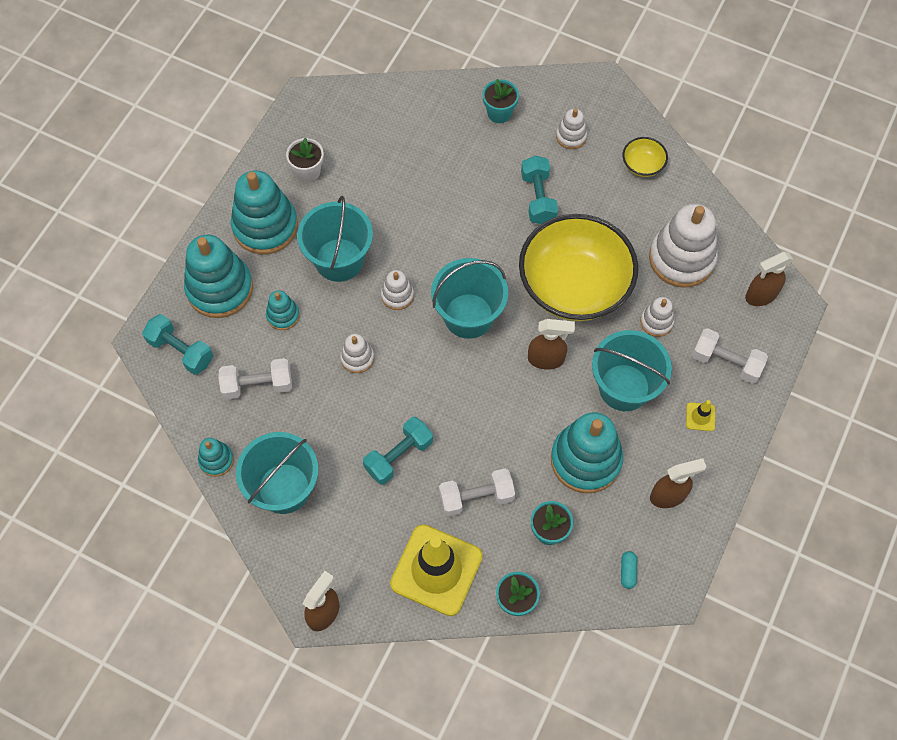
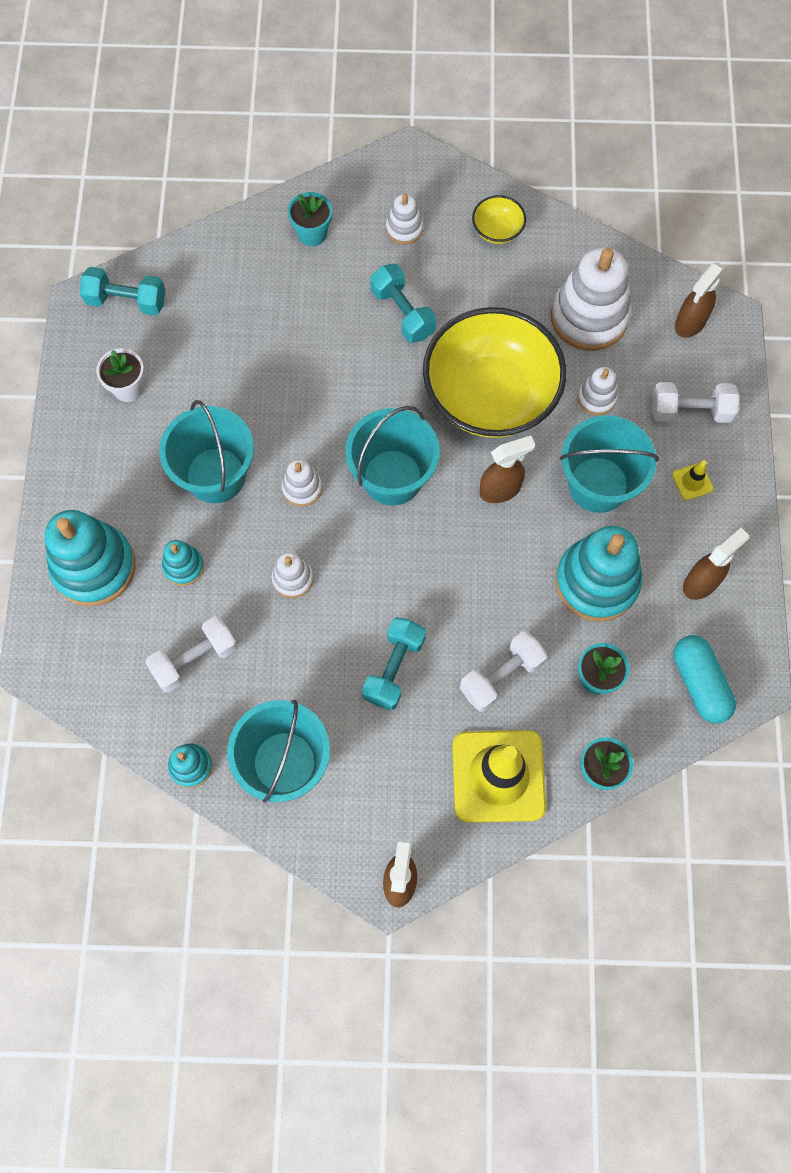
camera: 25 degrees left, 5 degrees up
turquoise dumbbell [142,314,213,375] -> turquoise dumbbell moved to [80,267,165,316]
turquoise stacking toy [231,170,298,254] -> none
turquoise capsule [621,551,637,589] -> turquoise capsule [673,635,736,724], size x2.07

